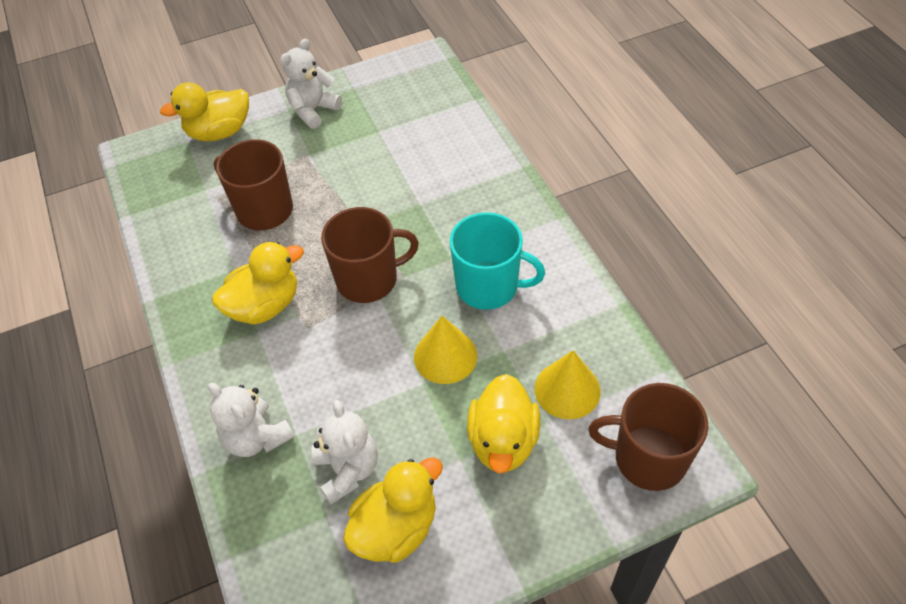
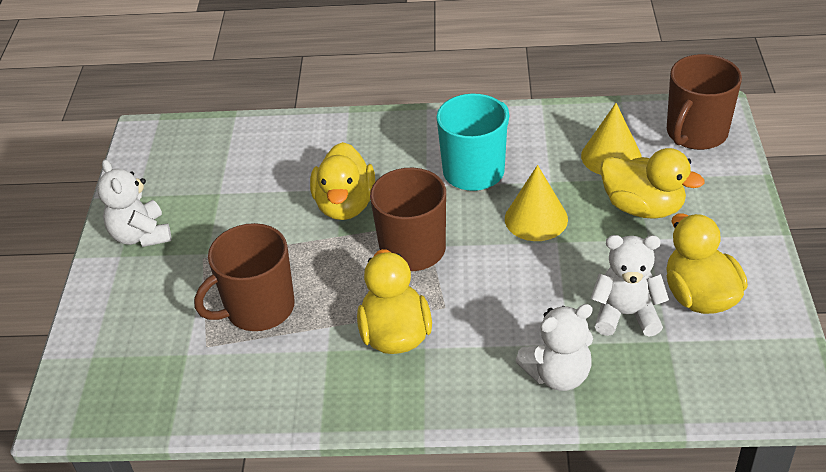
camera: 65 degrees left, 10 degrees down
yellow duck [160,82,249,141] -> yellow duck moved to [310,142,375,220]

